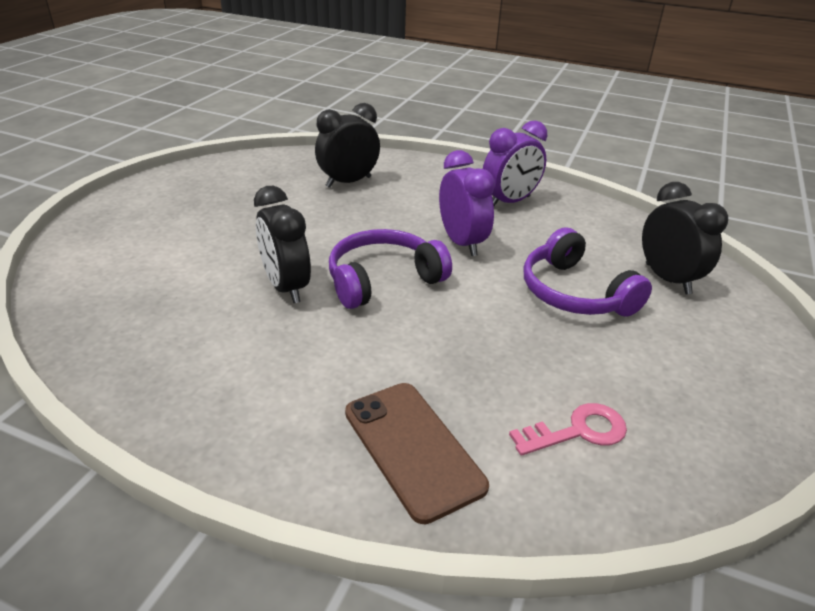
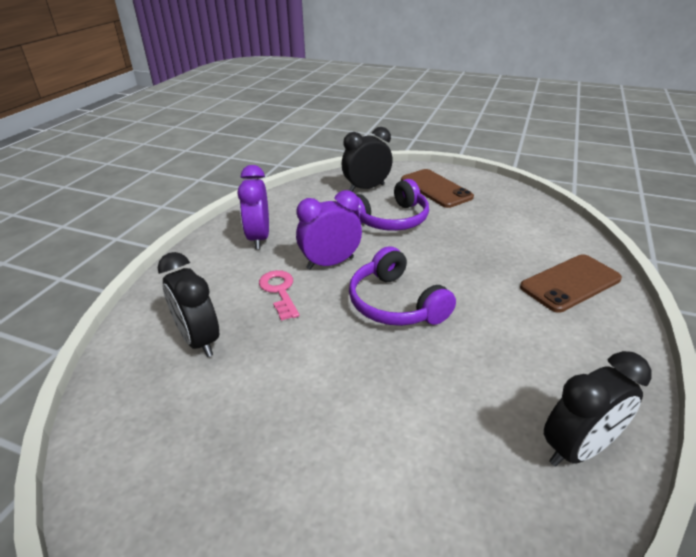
camera: 90 degrees left, 0 degrees up
black clock [254,186,311,303] -> black clock moved to [544,351,652,467]
purple clock [483,121,547,206] -> purple clock turned 150 degrees counterclockwise [237,165,269,249]
pink key [509,403,627,456] -> pink key moved to [259,270,300,321]
none -> brown phone [401,169,474,208]

